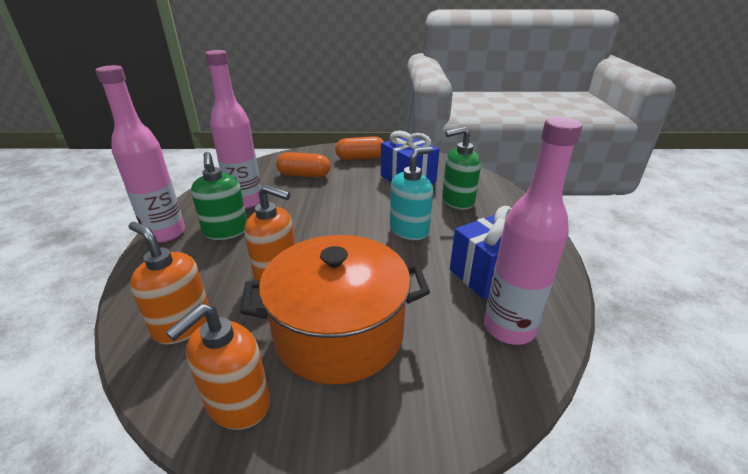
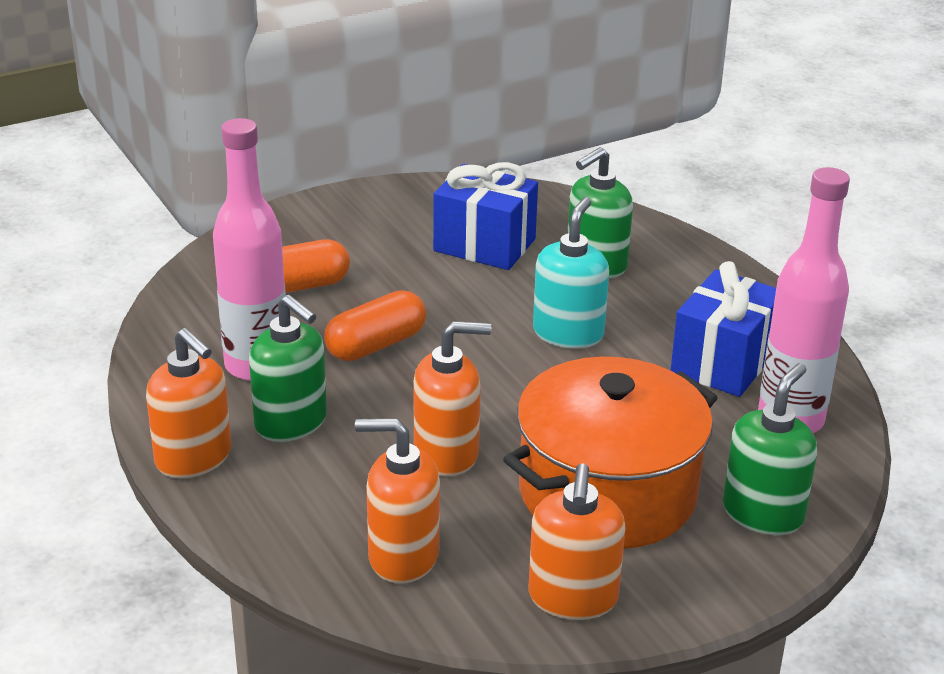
camera: 30 degrees left, 0 degrees up
pink bottle [95,65,185,243] -> orange soap dispenser [146,328,231,478]
orange capsule [335,136,384,160] -> orange capsule moved to [324,290,426,361]
none -> green soap dispenser [723,363,817,535]

